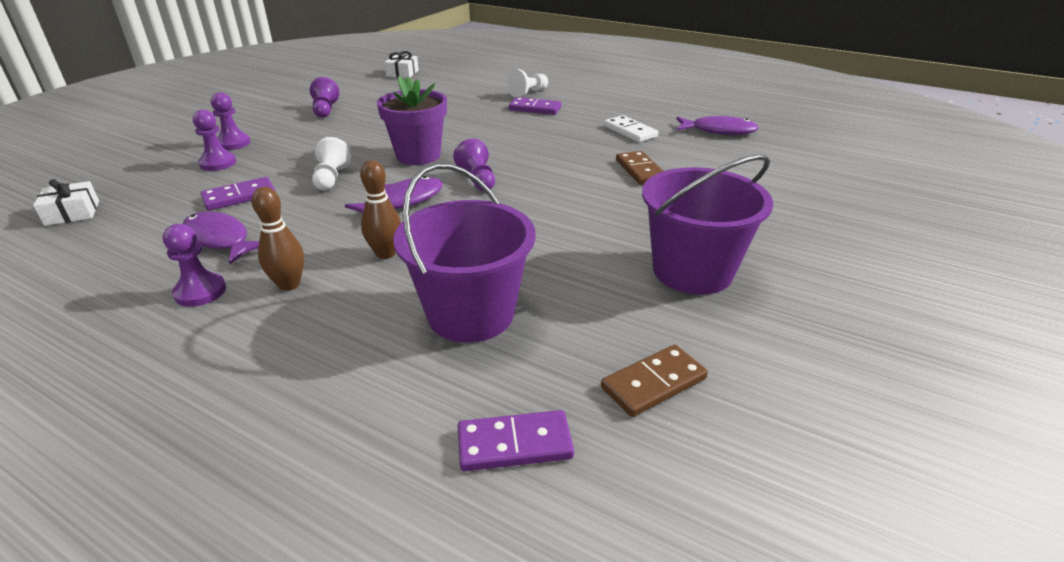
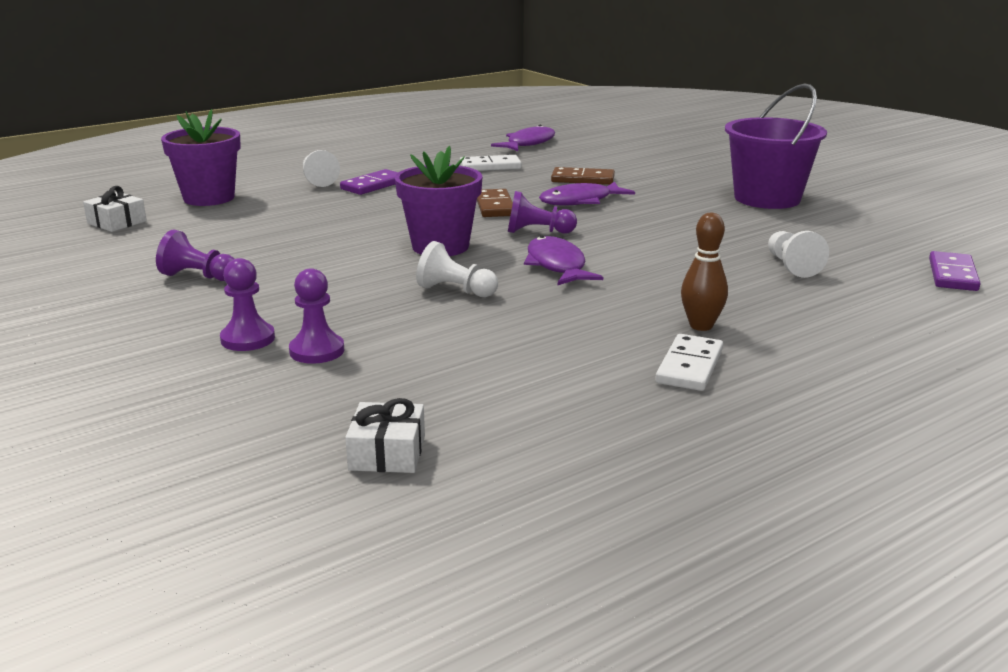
camera: 65 degrees left, 10 degrees down
purple pawn [163,224,226,307] -> white domino [655,334,723,391]
purple fish [183,211,259,264] -> purple fish moved to [539,181,635,205]
purple domino [201,177,276,211] -> none
brown bowling pin [360,160,401,259] -> none
purple bucket [393,163,536,343] -> white pawn [768,231,829,278]
brown domino [601,345,708,417] -> brown domino moved to [477,189,513,217]
none -> purple flower pot [161,109,241,206]

